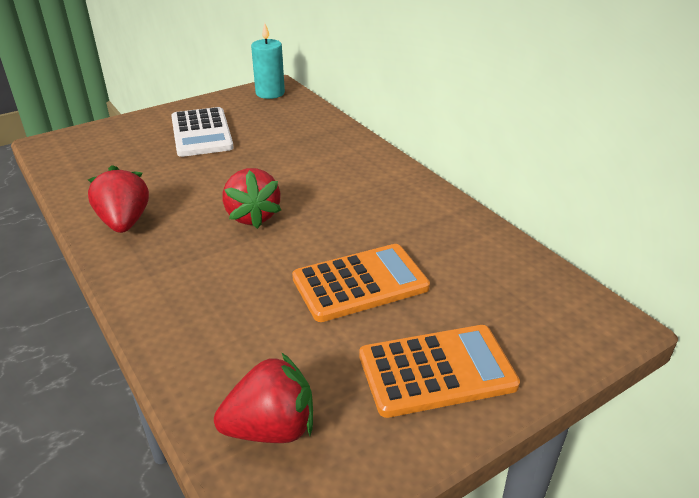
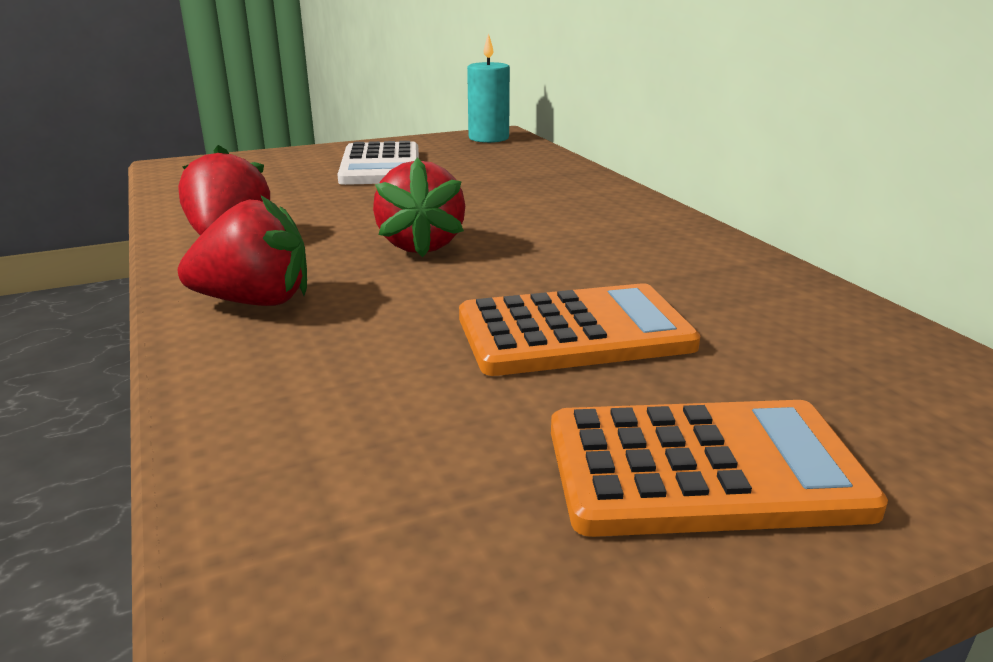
camera: 10 degrees right, 10 degrees down
red strawberry [214,352,313,443] -> red strawberry moved to [178,195,307,306]

